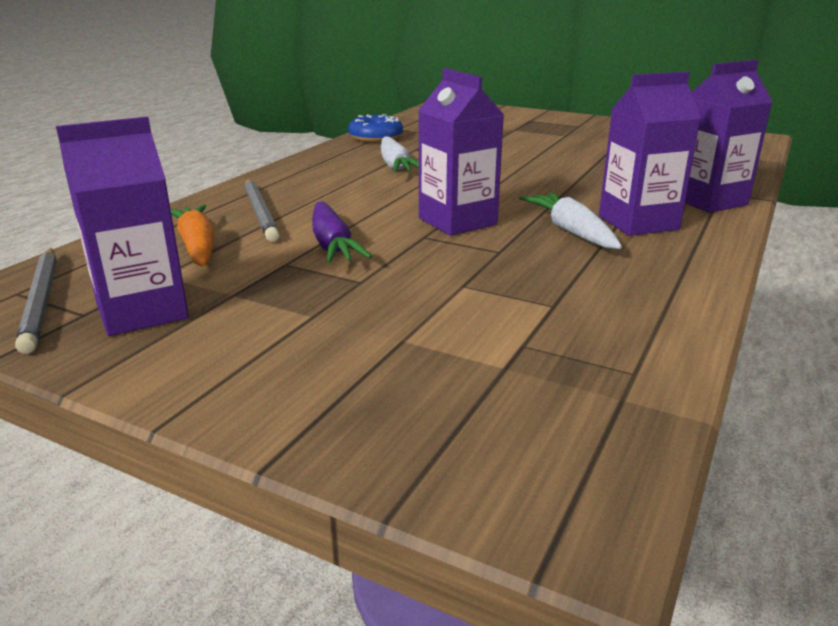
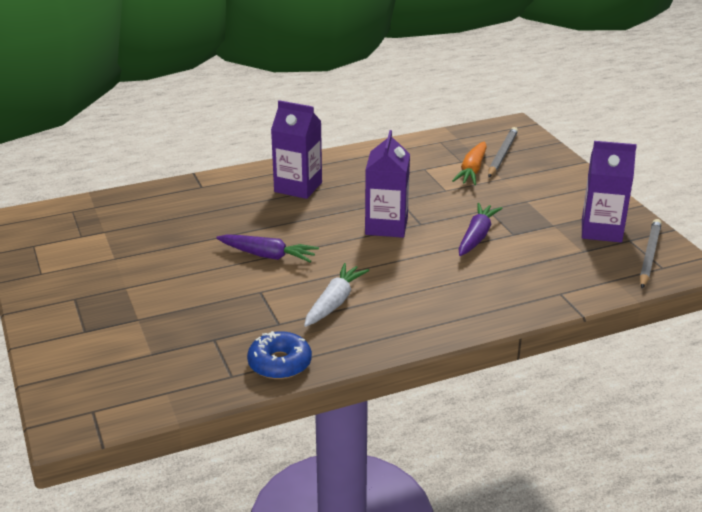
camera: 140 degrees left, 5 degrees up
orange carrot [171,204,215,267] -> orange carrot moved to [452,142,487,185]
grey pencil [245,180,280,242] -> grey pencil moved to [488,127,518,177]
white carrot [519,192,622,249] -> none
purple carton [685,60,773,213] -> none
none -> purple carrot [216,234,319,262]

